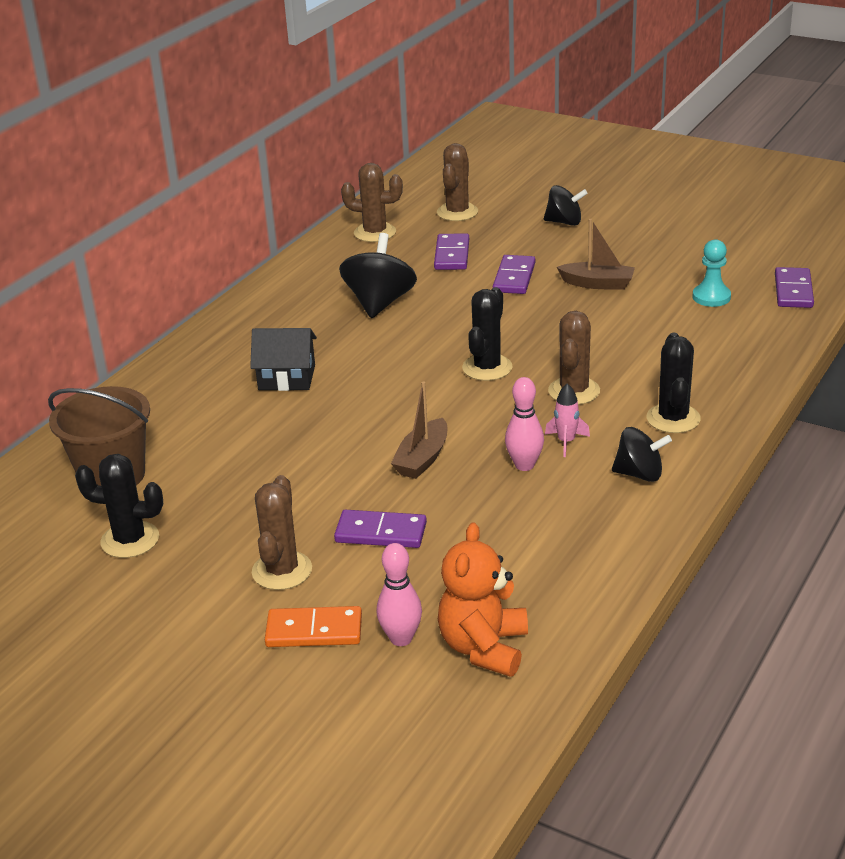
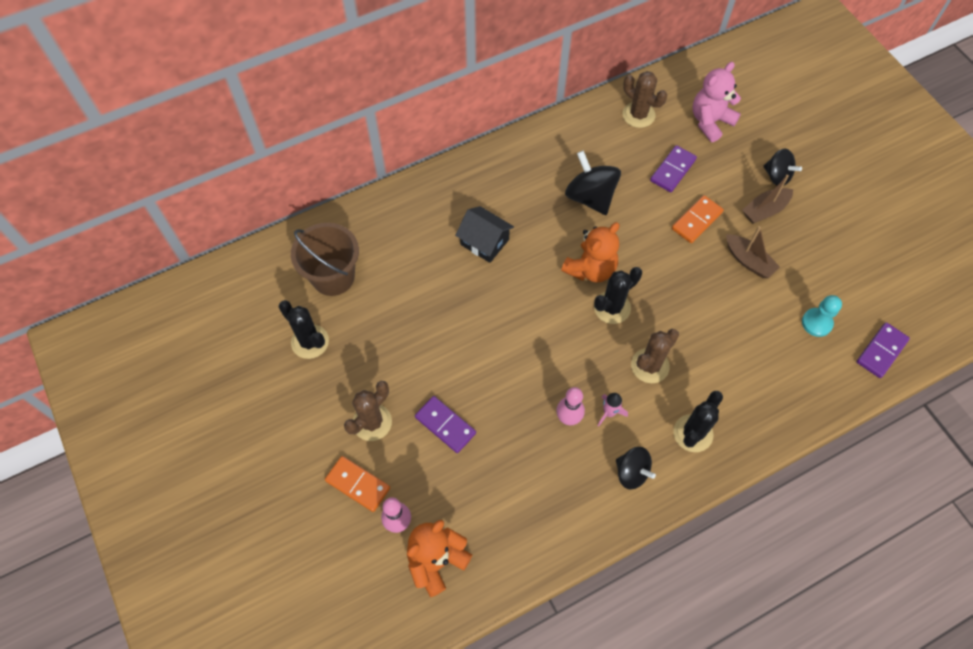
camera: 30 degrees right, 30 degrees up
black spinning top [339,233,417,318] -> black spinning top turned 75 degrees counterclockwise [565,151,621,215]
brown boat [391,382,447,479] -> brown boat moved to [743,175,793,224]
brown cactus [437,143,478,221] -> pink teddy bear [693,62,741,142]
purple domino [493,255,535,294] -> orange domino [672,195,724,243]
none -> orange teddy bear [561,222,619,282]

